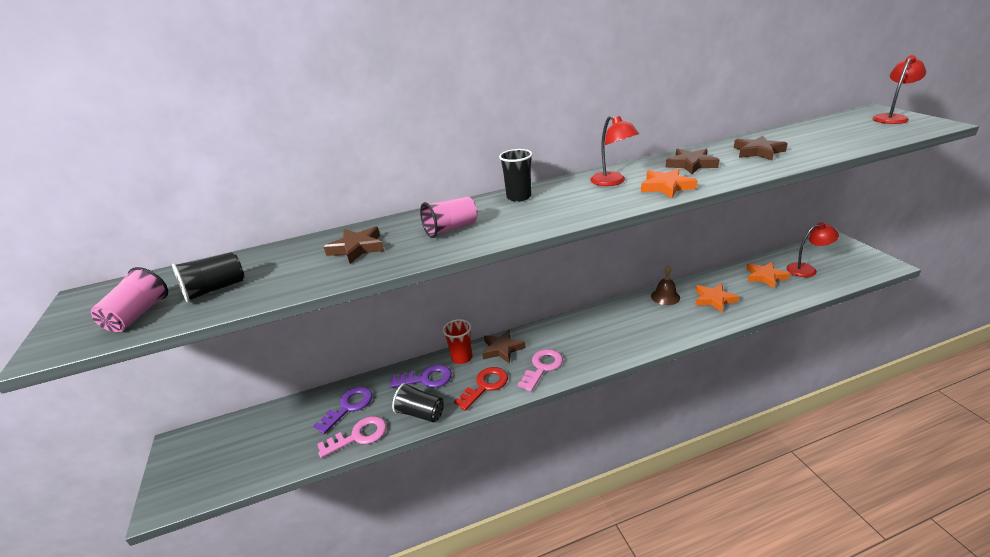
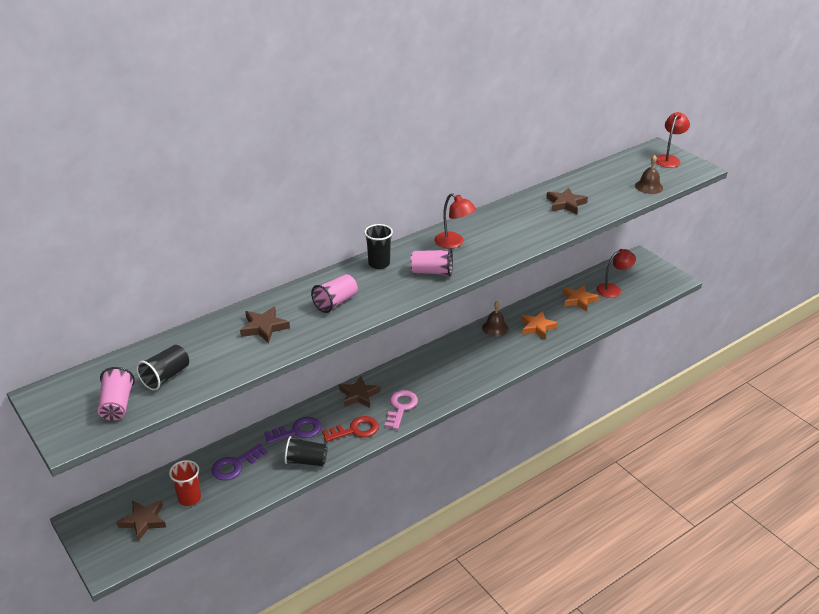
camera: 20 degrees left, 5 degrees up
purple key [313,387,372,434] -> purple key turned 150 degrees counterclockwise [212,443,268,480]
pink key [317,416,387,458] -> none
red cup [443,319,473,364] -> red cup moved to [169,460,201,506]
red key [454,367,508,411] -> red key turned 45 degrees clockwise [322,416,379,442]
orange star [641,169,697,198] -> none
brown star [665,149,719,174] -> brown star moved to [117,500,166,541]
none -> pink cup [410,248,453,277]
none -> brown bell [635,155,663,194]

